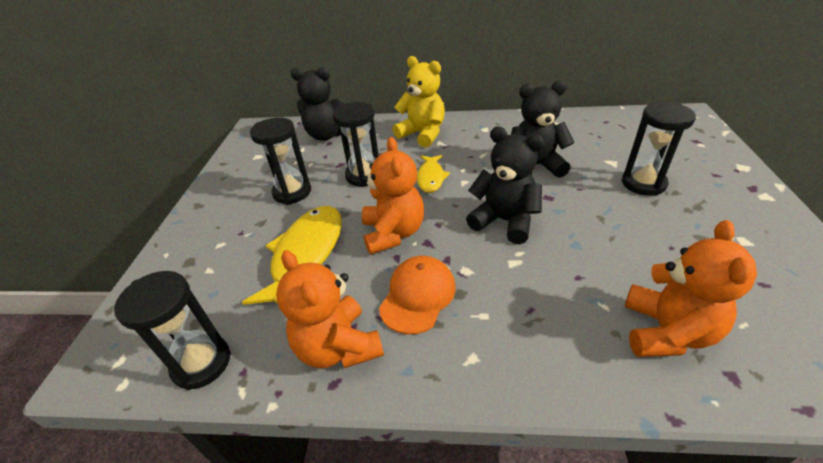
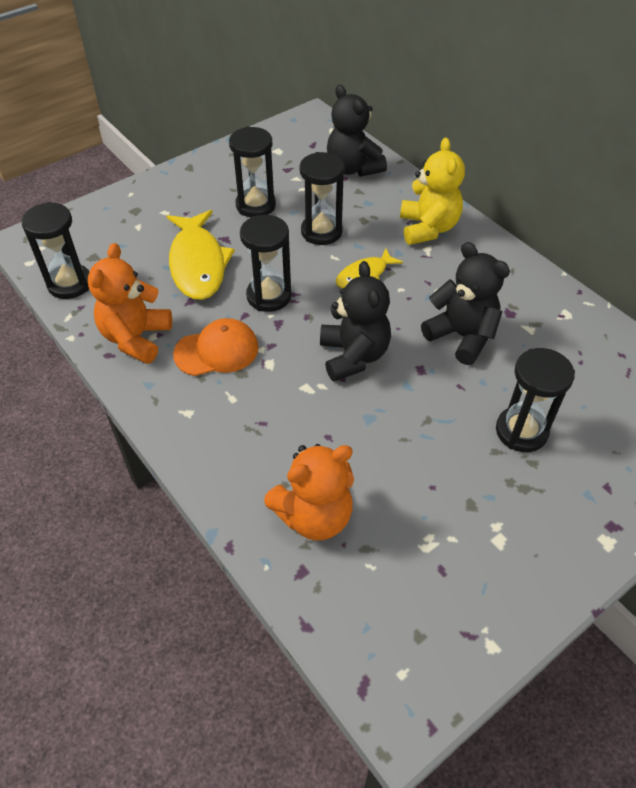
camera: 45 degrees right, 10 degrees up
yellow fish [242,206,342,305] -> yellow fish turned 105 degrees clockwise [167,210,235,300]
orange teddy bear [362,137,424,255] -> black hourglass [240,215,291,312]

